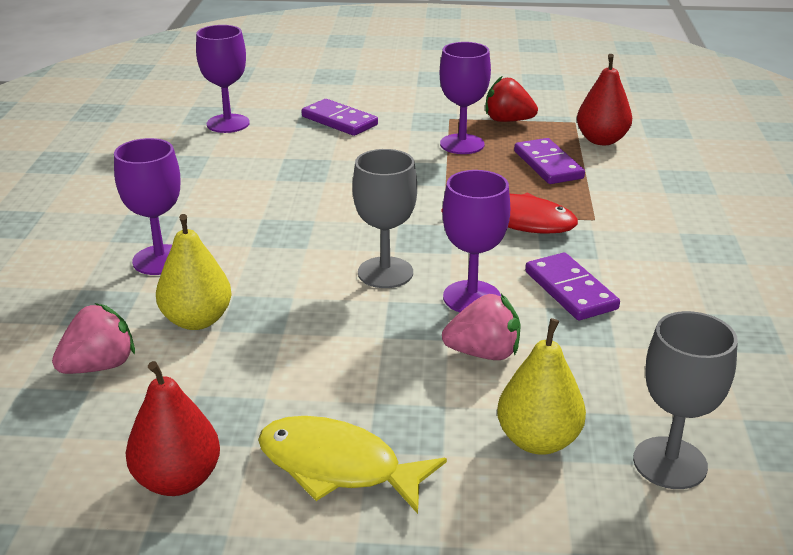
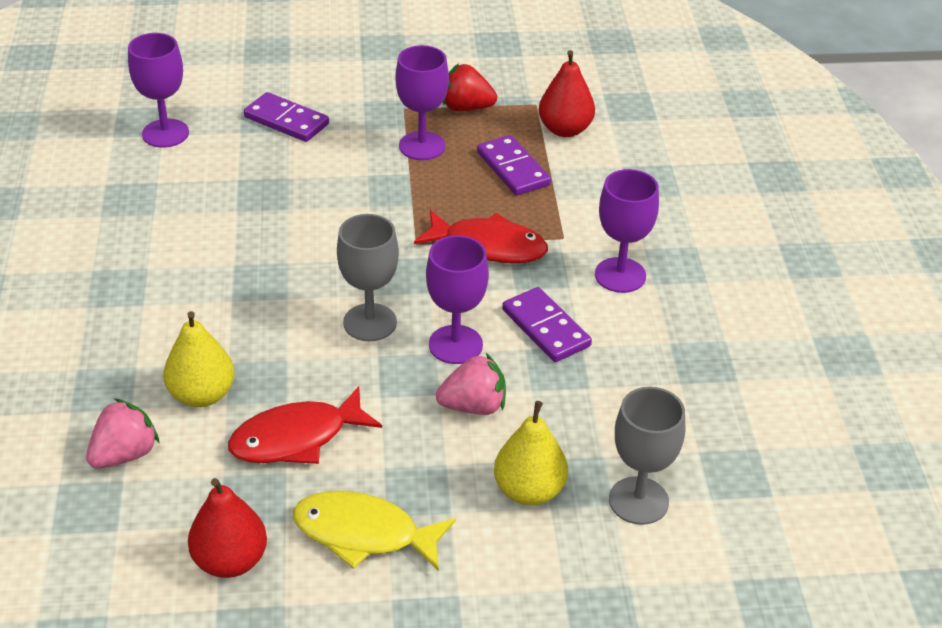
camera: 10 degrees left, 10 degrees up
purple goblet [114,138,180,275] -> purple goblet moved to [595,169,659,293]
none -> red fish [228,386,382,464]

